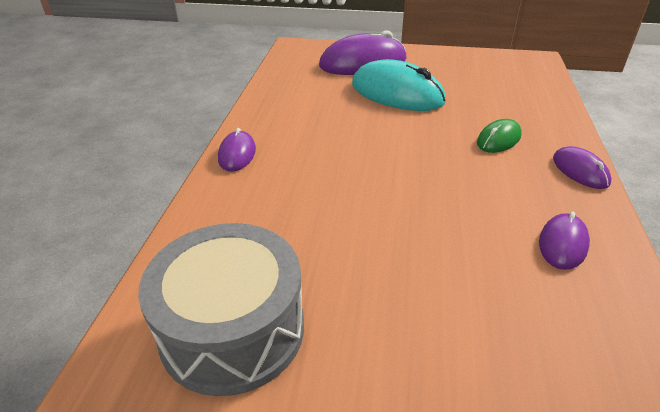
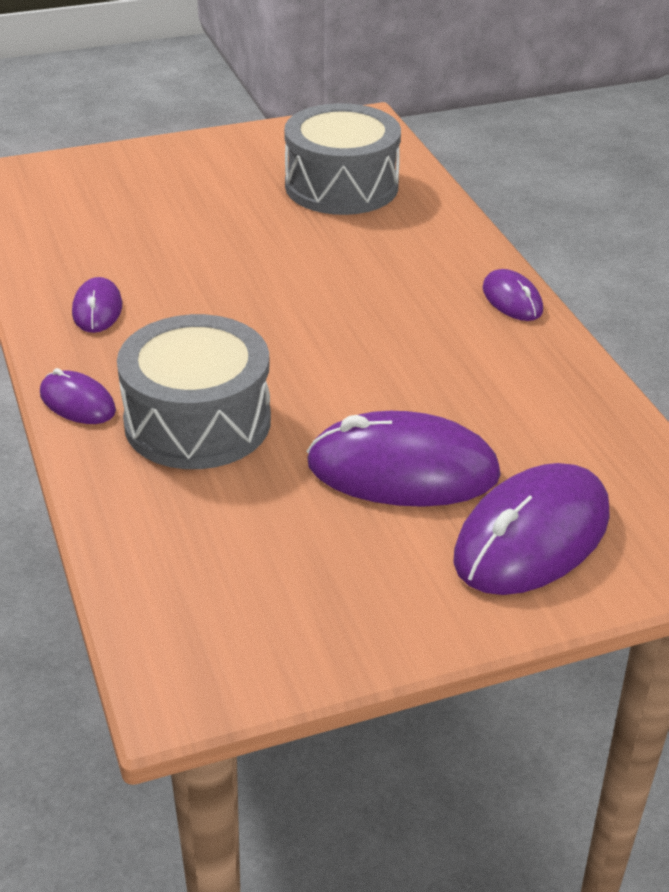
camera: 150 degrees right, 0 degrees up
turquoise mouse [352,59,446,111] -> purple mouse [307,411,501,507]
green mouse [477,119,522,153] -> grey drum [117,314,271,469]

